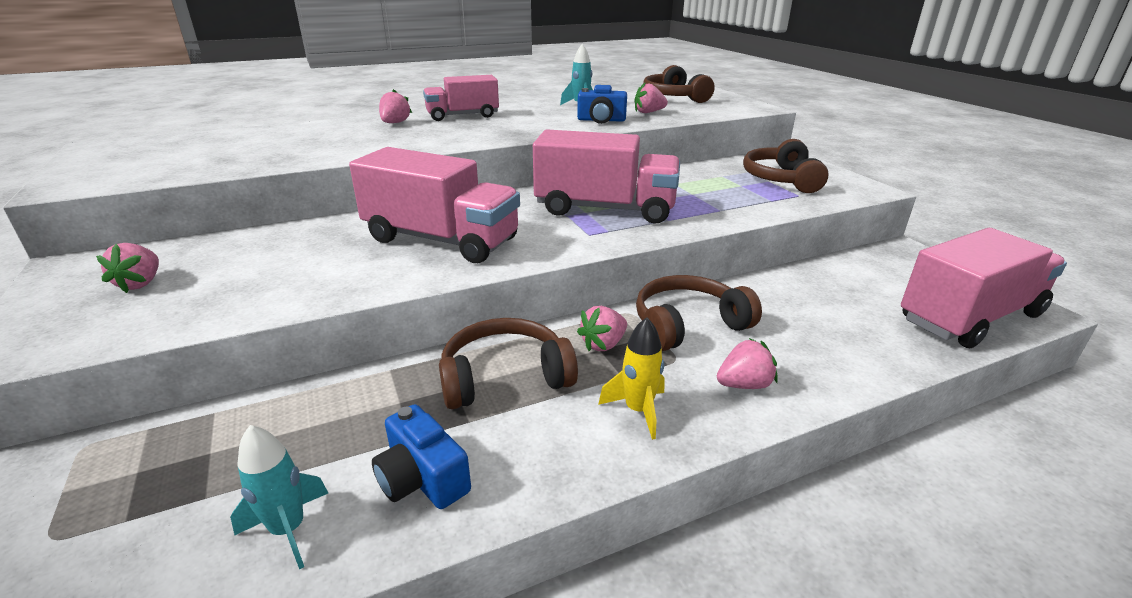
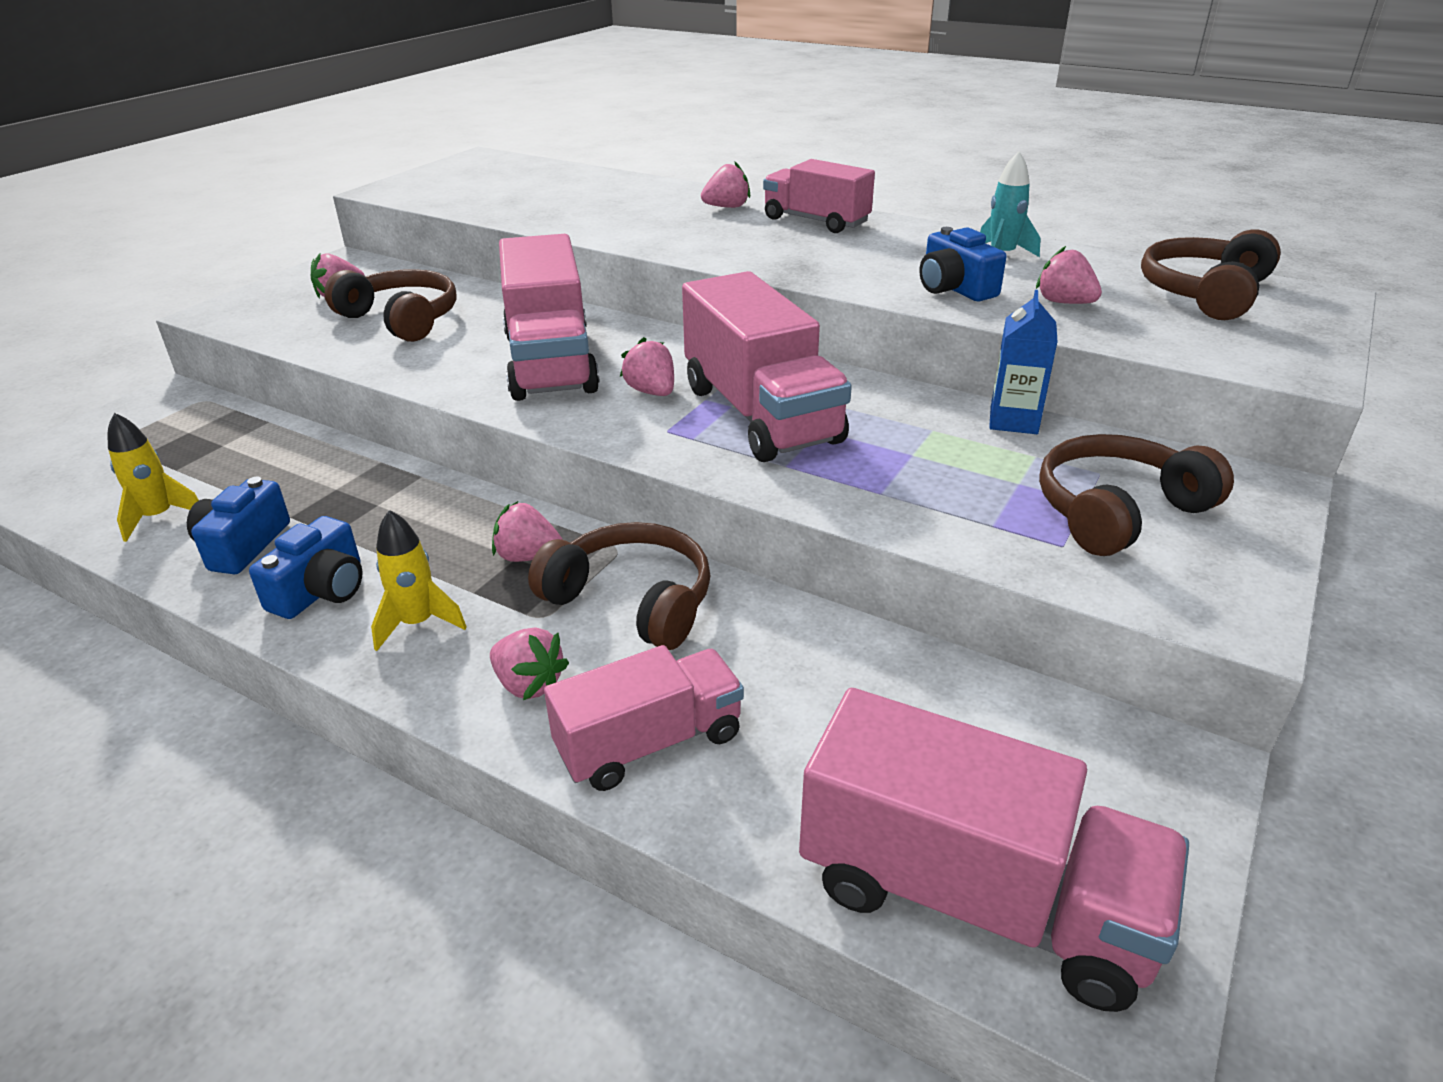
camera: 55 degrees right, 5 degrees up
turquoise rocket [230,425,328,570] -> yellow rocket [108,412,199,542]
brown headphones [439,318,578,409] -> brown headphones moved to [324,269,457,342]
none -> blue camera [249,516,363,619]
none -> pink truck [544,645,744,791]
none -> pink strawberry [620,337,674,396]
none -> blue carton [989,290,1058,434]

